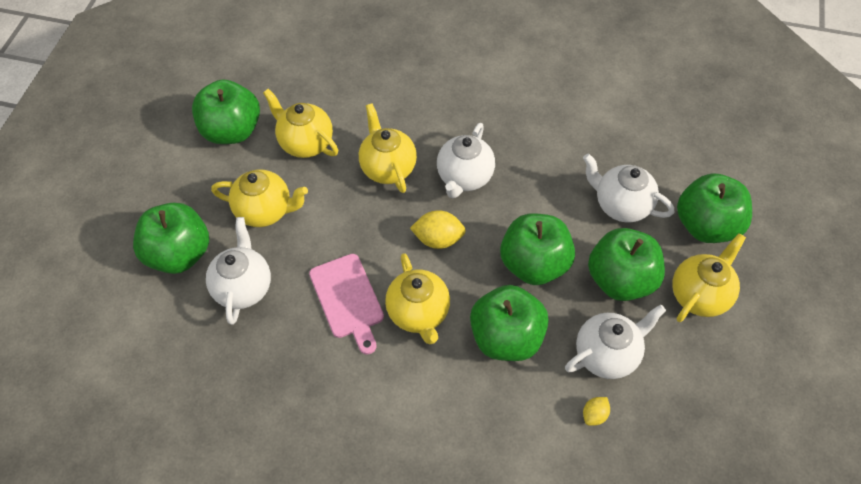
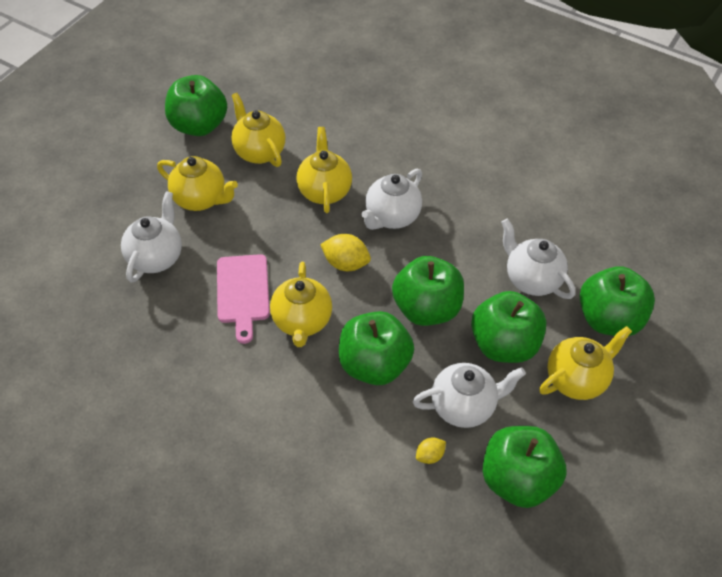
camera: 15 degrees right, 5 degrees down
green apple [133,202,209,274] -> green apple moved to [482,426,567,508]

